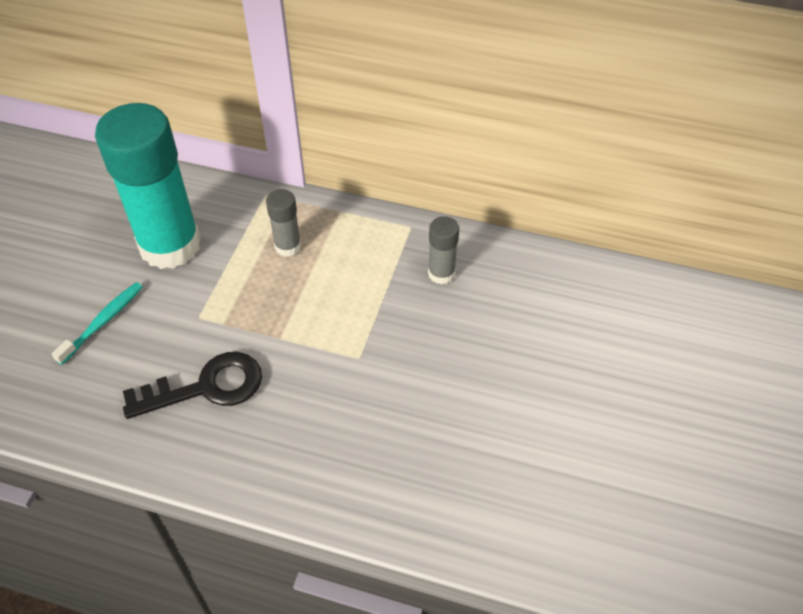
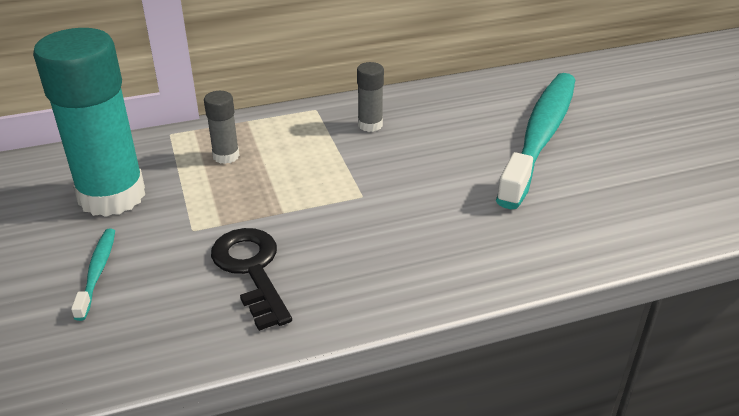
camera: 35 degrees left, 15 degrees down
black key [123,352,262,419] -> black key turned 60 degrees counterclockwise [211,228,292,331]
none -> turquoise toothbrush [496,73,575,209]

